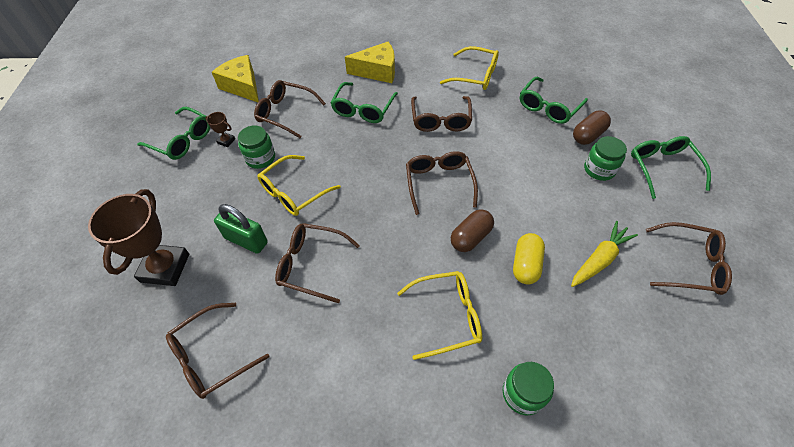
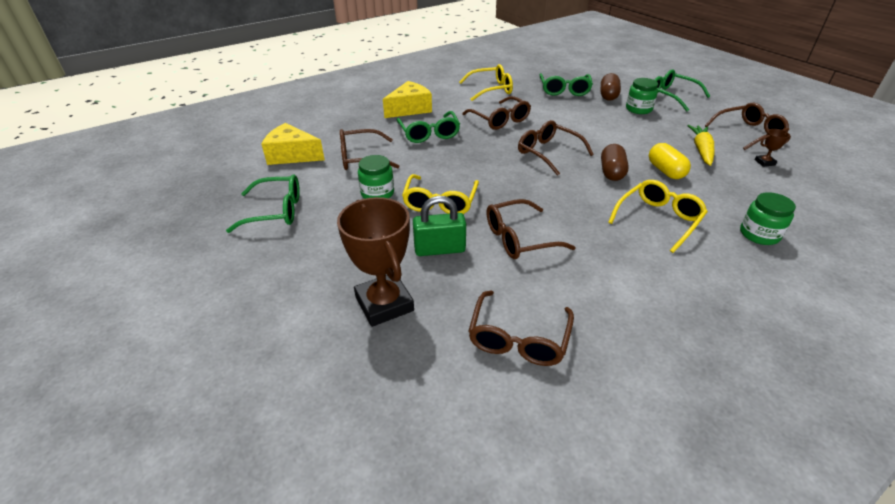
camera: 35 degrees left, 15 degrees down
brown trophy [205,112,235,147] -> brown trophy moved to [755,129,791,167]

